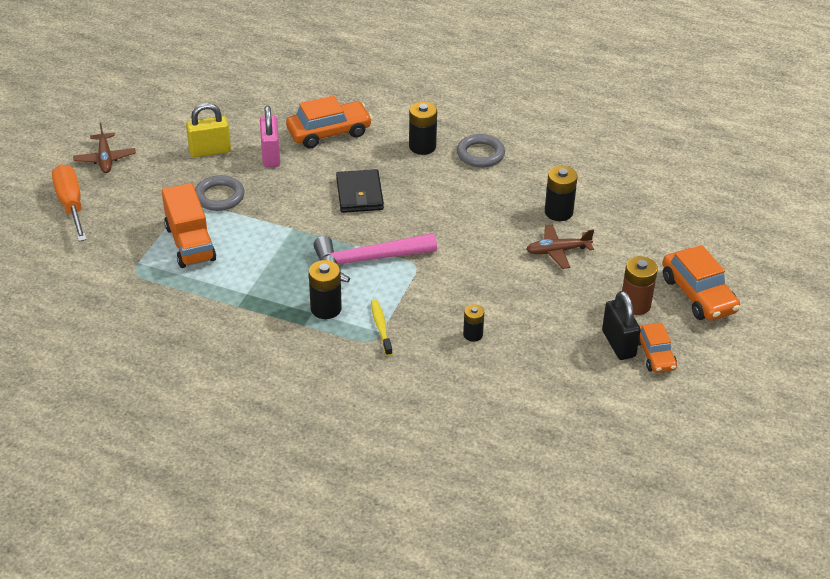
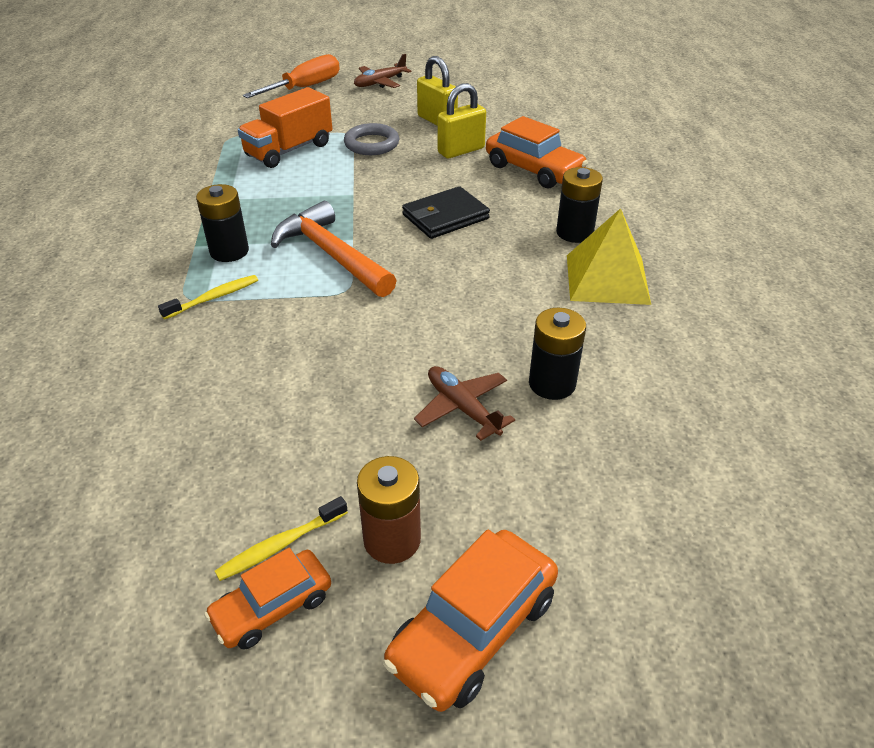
camera: 65 degrees right, 0 degrees up
pink padlock [260,106,280,167] -> yellow padlock [438,83,486,158]
pink hammer [313,233,437,282] -> orange hammer [271,201,397,297]
grey ring [457,134,505,167] -> yellow pyramid [567,208,651,305]
black battery [463,304,484,342] -> none
black padlock [602,291,641,360] -> yellow toothbrush [215,496,348,581]

